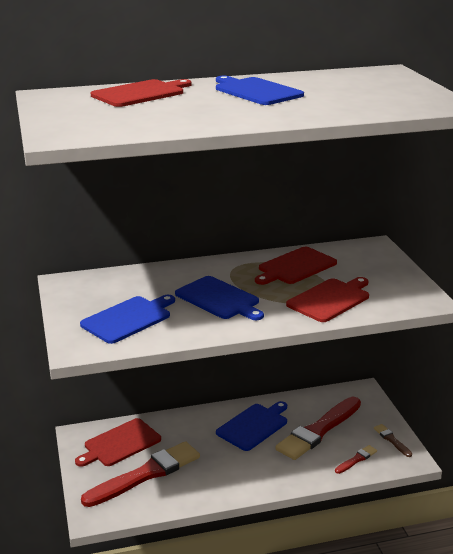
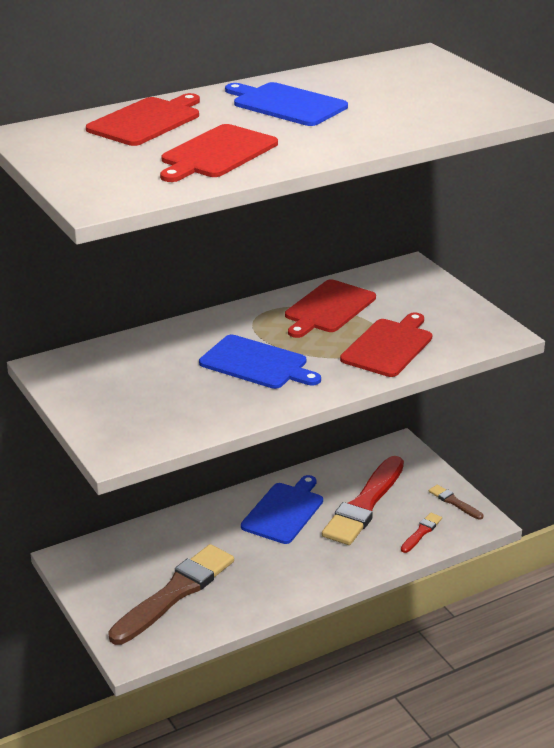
camera: 15 degrees left, 5 degrees up
red cutting board [75,418,161,467] -> red cutting board moved to [160,124,278,182]
blue cutting board [80,295,175,344] -> none
red brush [81,441,200,507] -> brown brush [108,544,234,645]

